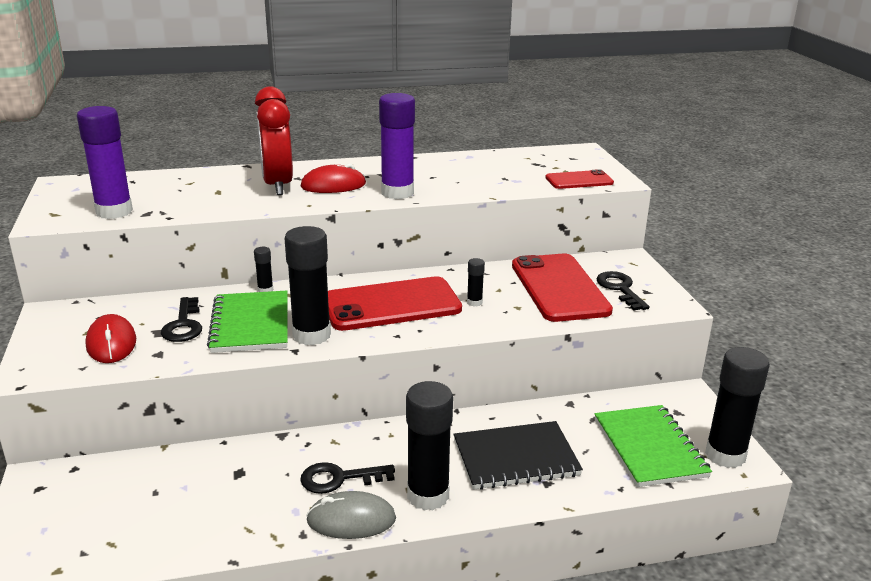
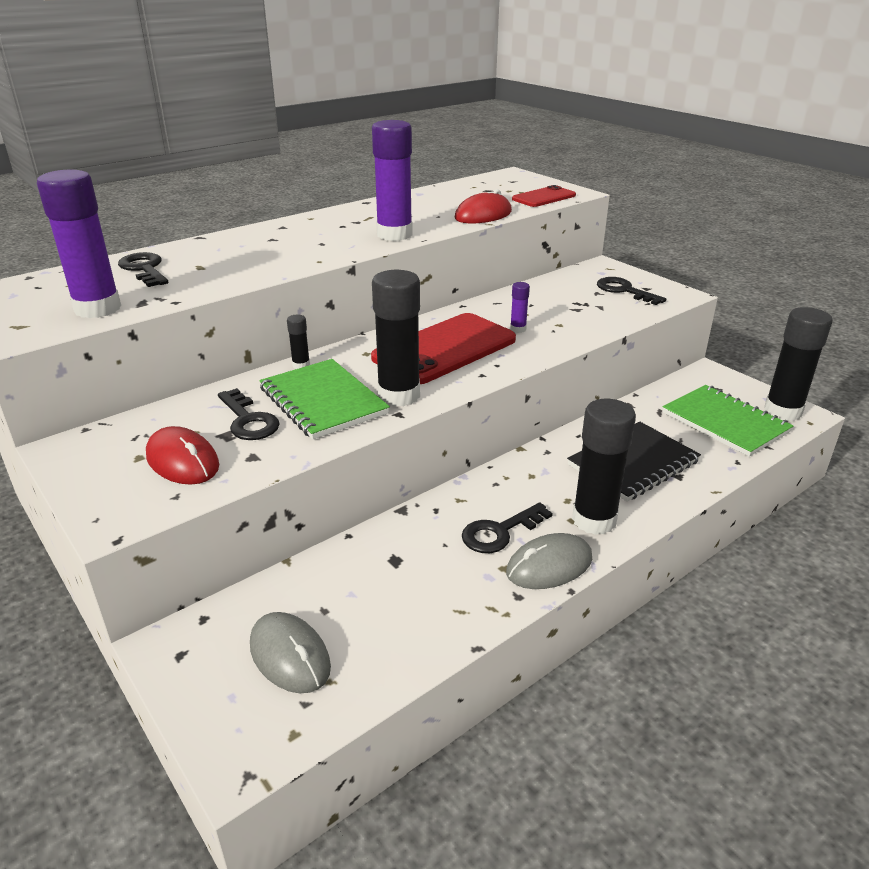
camera: 25 degrees left, 5 degrees up
red clock [255,86,293,195] -> none
red mouse [301,163,366,193] -> red mouse moved to [455,189,512,223]
black glue stick [467,258,485,307] -> purple glue stick [510,282,530,333]
red phone [512,254,613,322] -> none
none -> black key [118,252,168,287]
none -> grey mouse [250,612,331,693]

